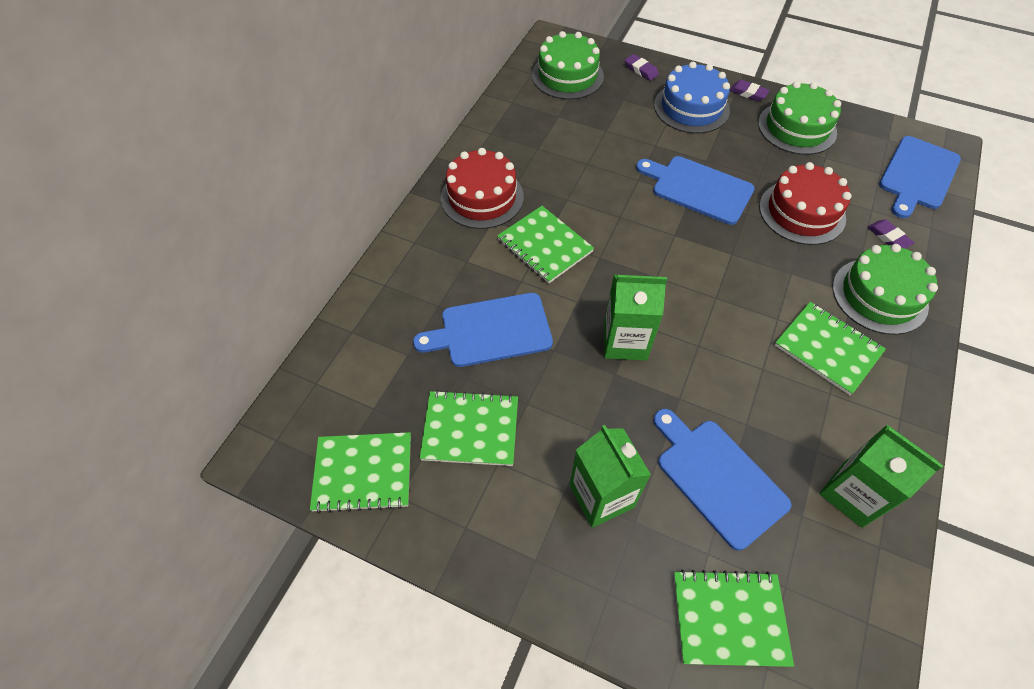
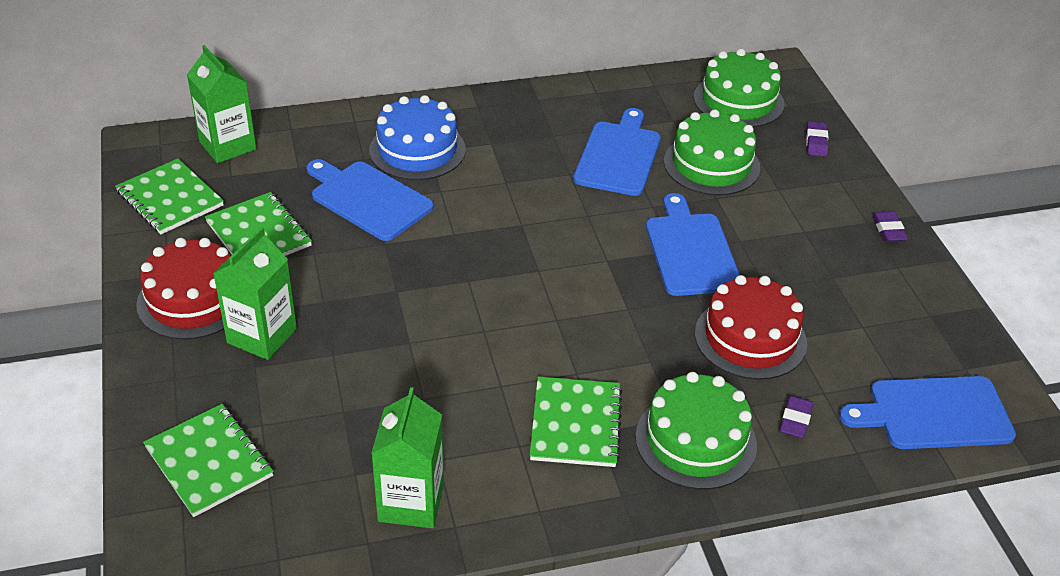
camera: 50 degrees right, 15 degrees down
red cake [441,148,524,229] -> red cake moved to [136,238,231,340]
green notebook [497,206,594,284] -> none
green carton [604,275,667,361] -> green carton moved to [187,45,256,163]
blue cutting board [653,409,792,551] -> blue cutting board moved to [574,108,661,196]
blue cake [654,62,730,134] -> blue cake moved to [369,95,466,180]
green cake [758,81,841,155] -> green cake moved to [664,109,760,195]

